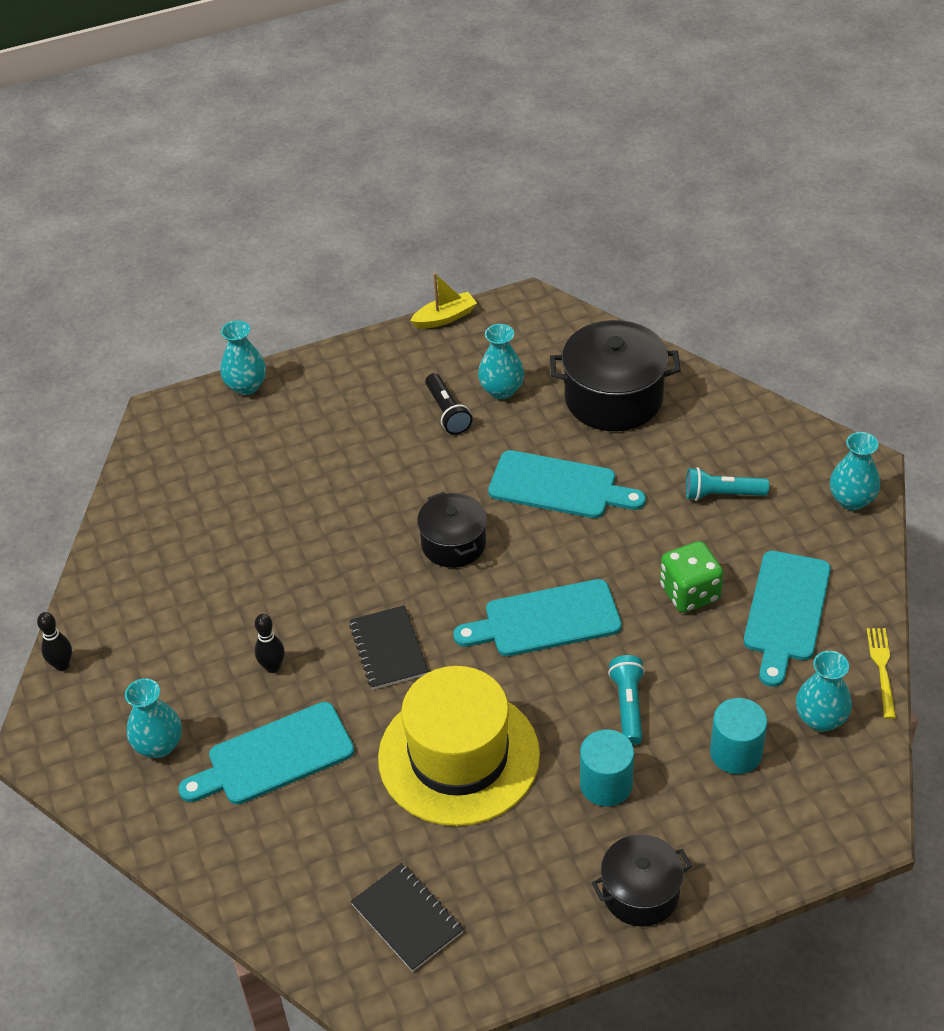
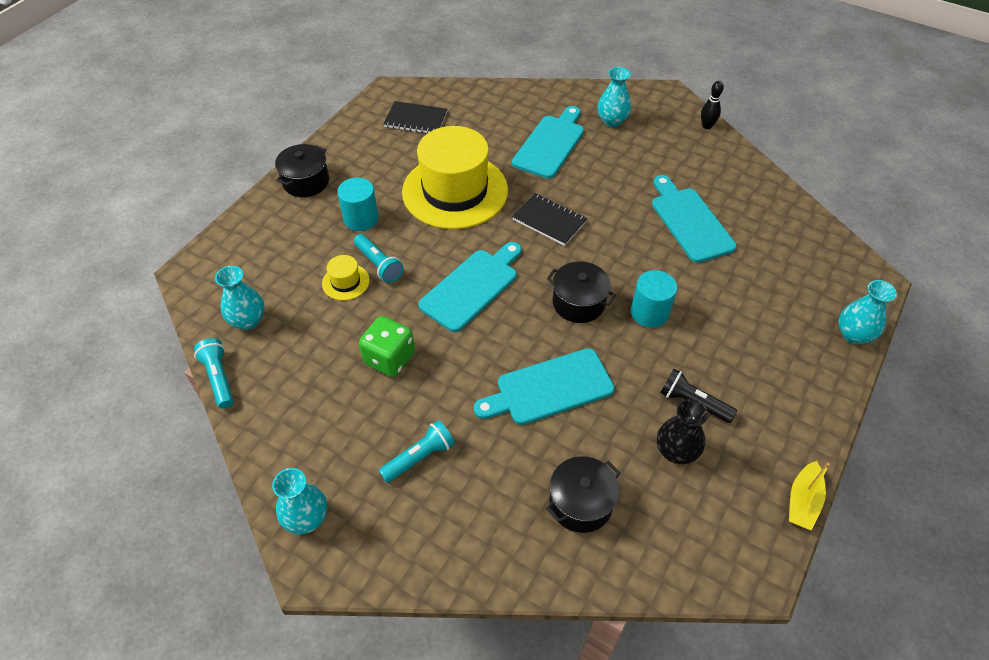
camera: 140 degrees right, 5 degrees up
black bowling pin [255,614,285,673] -> none
turquoise vase [478,324,524,399] -> black vase [657,399,708,464]
black pot [550,320,681,431] -> black pot [546,456,621,533], size x0.62
turquoise cylinder [710,698,767,774] -> turquoise cylinder moved to [631,270,677,328]
turquoise cutting board [744,551,831,687] -> turquoise cutting board moved to [652,175,737,263]
yellow fork [867,628,896,719] -> turquoise flashlight [194,338,234,409]
none -> yellow hat [322,255,370,300]

